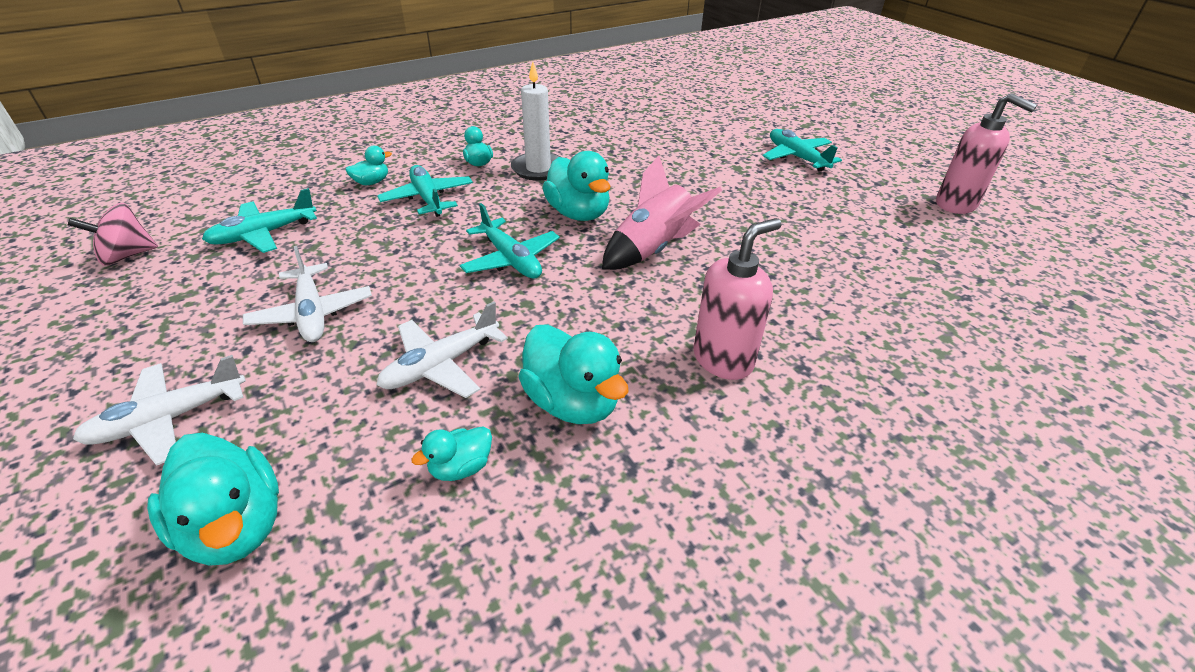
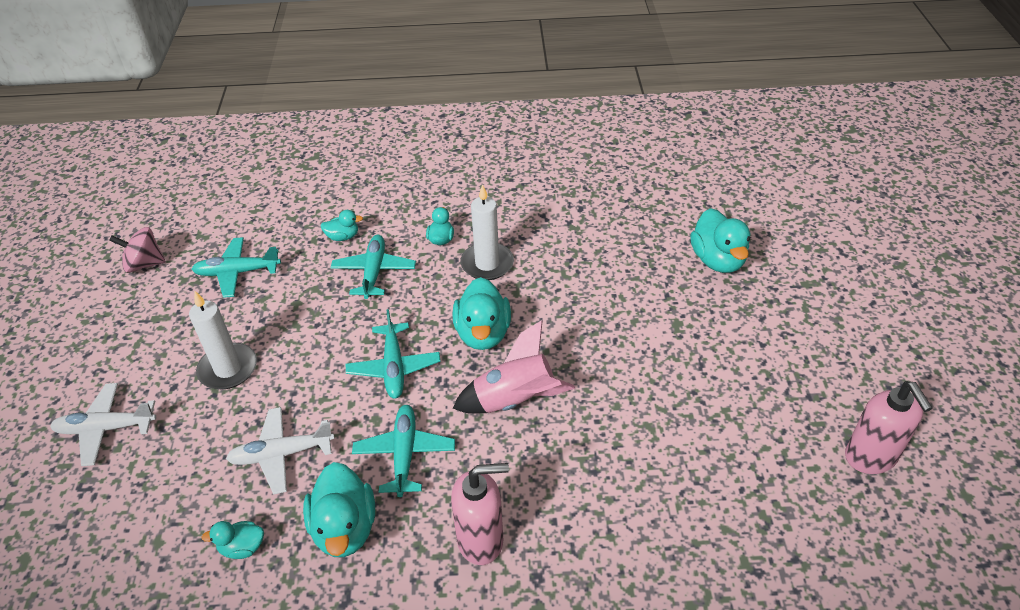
camera: 30 degrees right, 5 degrees up
turquoise duck [147,433,279,566] -> turquoise duck moved to [690,208,750,273]
white plane [243,246,372,342] -> white candle [189,291,257,389]
turquoise plane [763,129,842,172] -> turquoise plane moved to [352,405,455,497]

